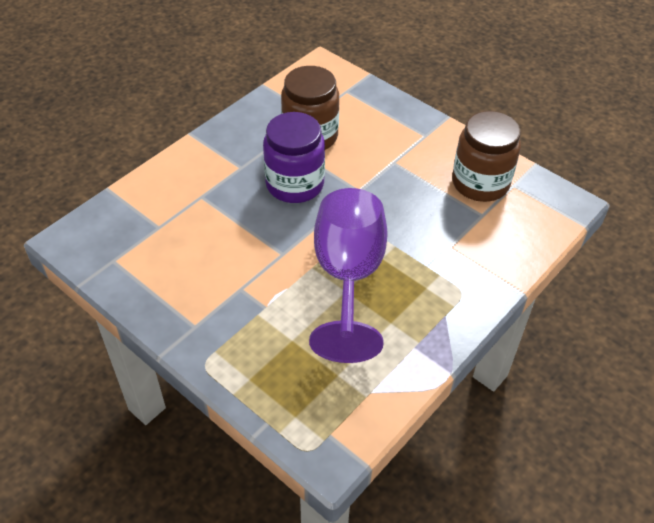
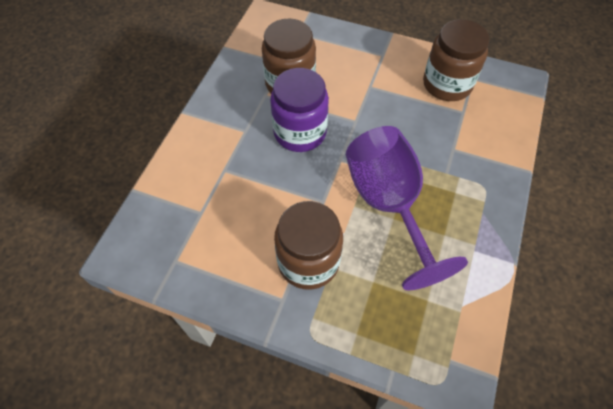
camera: 20 degrees left, 10 degrees up
none -> brown jar [274,201,343,290]

